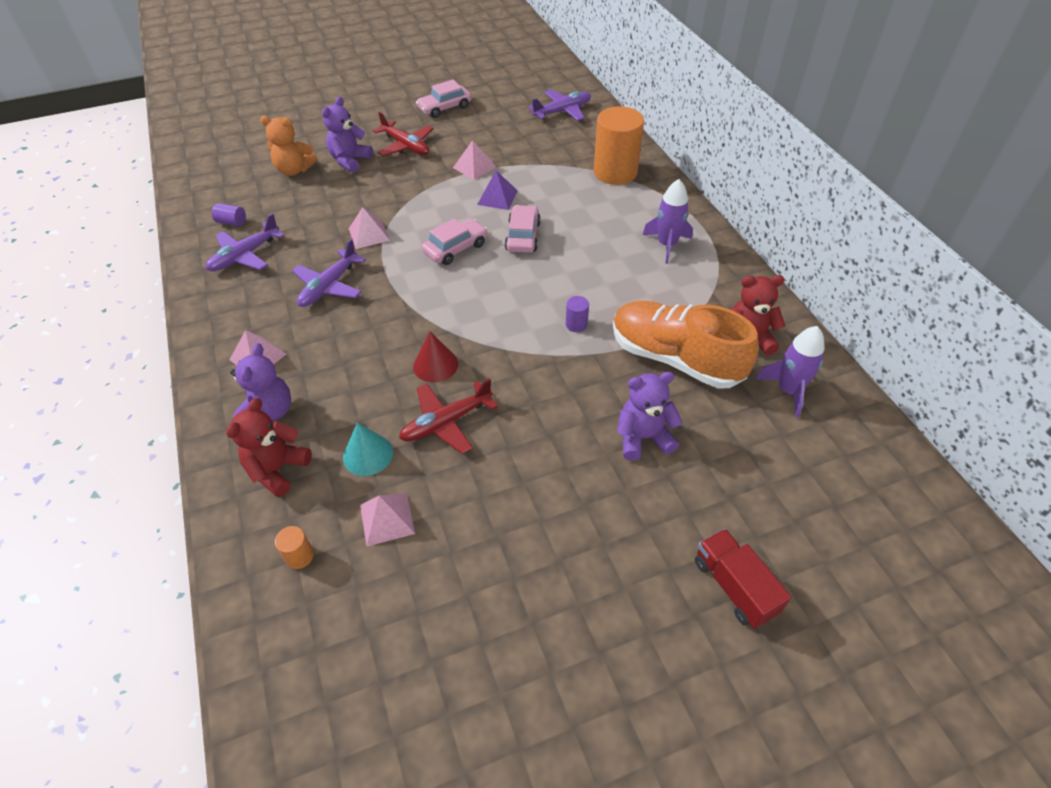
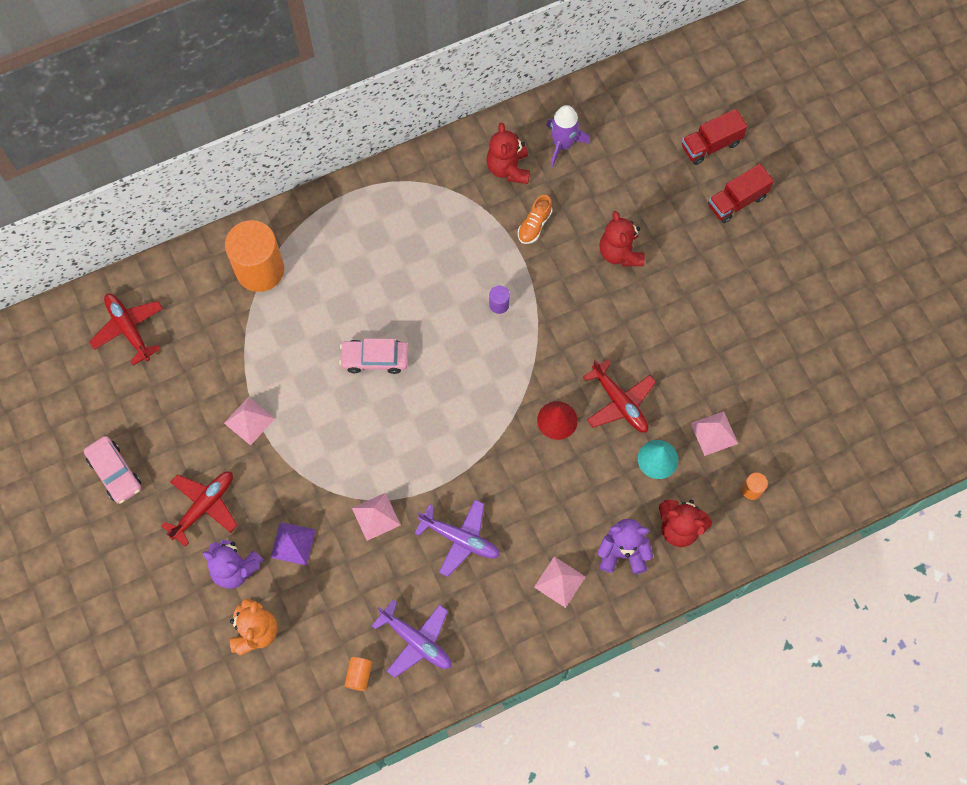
camera: 95 degrees left, 20 degrees up
purple cylinder [212,203,246,226] -> orange cylinder [344,657,372,691]
pink car [422,219,488,265] -> none
purple pyramid [477,170,518,210] -> purple pyramid moved to [270,522,316,566]
purple plane [528,90,591,121] -> red plane [89,293,163,365]
orange shoe [613,301,759,389] -> orange shoe [518,195,552,244], size x0.42
purple teddy bear [617,372,682,461] -> red teddy bear [599,211,645,266]
purple rocket [643,179,693,264] -> none
none -> red truck [682,109,748,165]

